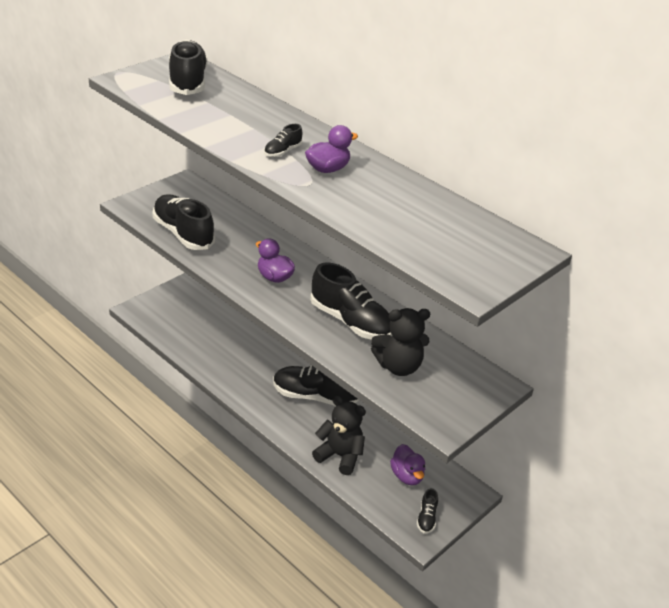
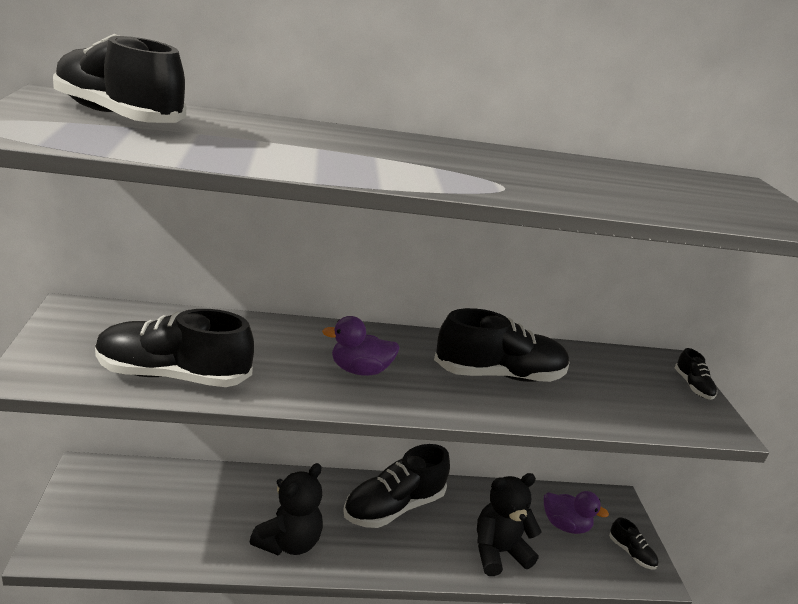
camera: 50 degrees left, 10 degrees down
black shoe [264,124,303,157] -> black shoe moved to [675,348,717,400]
purple duck [305,125,358,173] -> none
black teddy bear [371,308,430,376] -> black teddy bear moved to [250,463,323,555]

